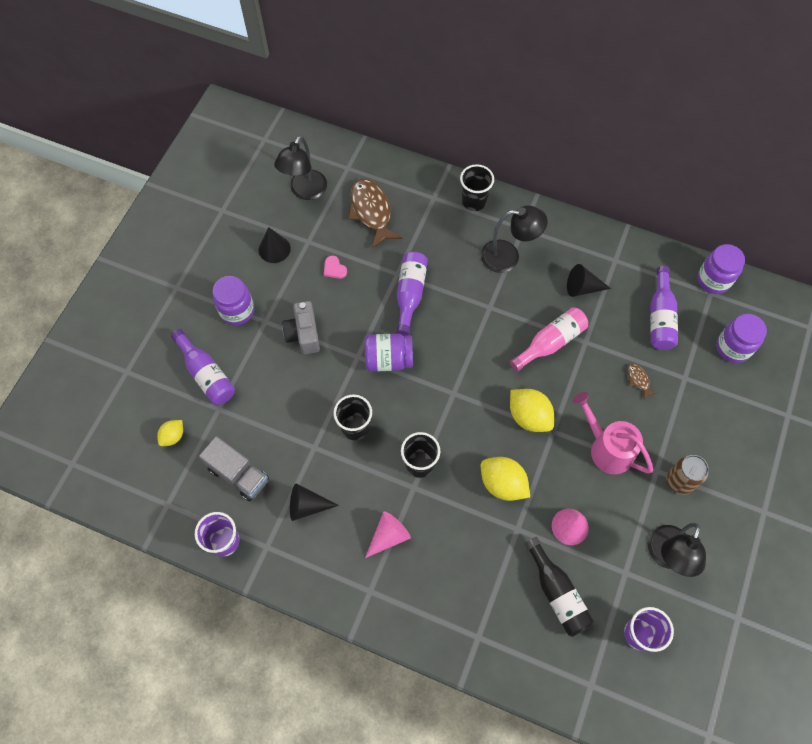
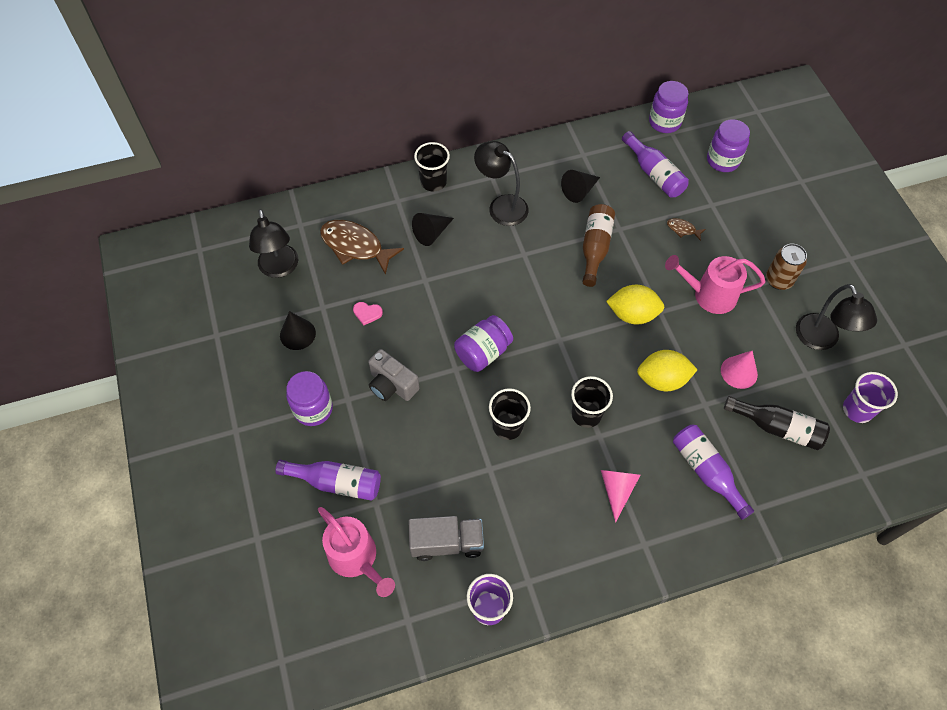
camera: 40 degrees left, 5 degrees down
yellow lemon [157,420,183,446] -> pink watering can [318,507,395,597]
black cone [290,483,339,521] -> black cone moved to [412,213,454,246]
purple bottle [397,251,428,336] -> purple bottle moved to [673,424,754,520]
black lamp [481,206,548,273] -> black lamp turned 105 degrees counterclockwise [474,141,529,226]
pink bottle [510,307,588,372] -> brown bottle [582,204,615,287]

